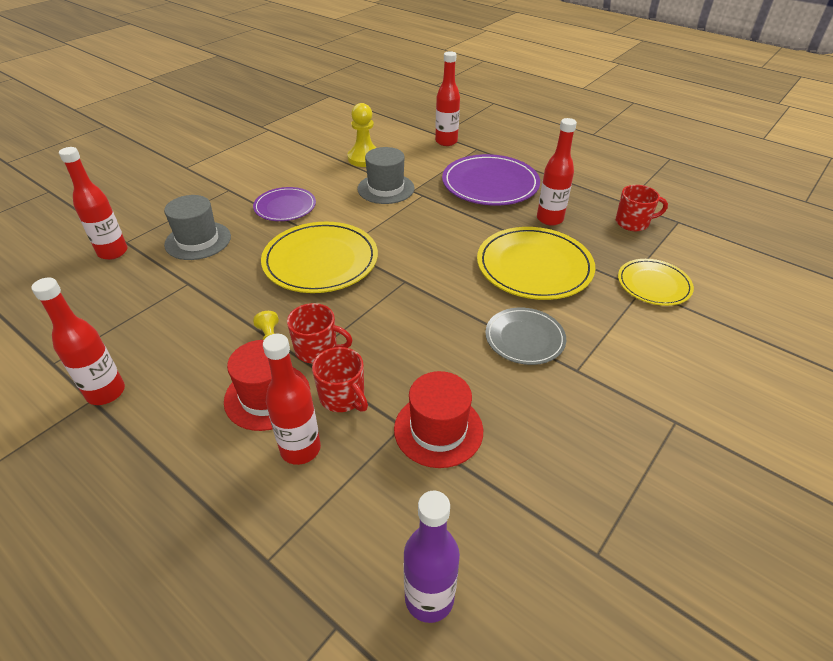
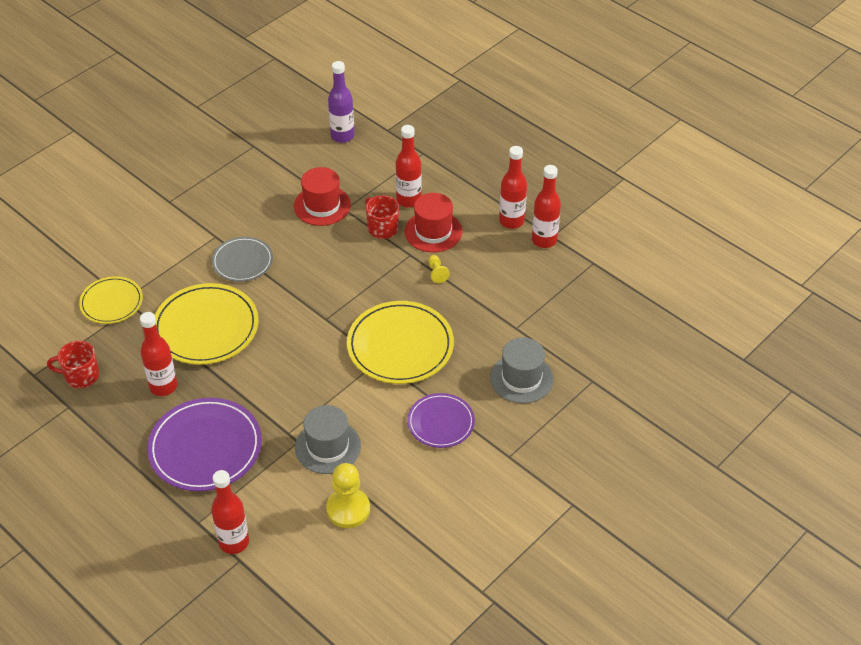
camera: 175 degrees left, 5 degrees up
red bottle [59,147,128,260] -> red bottle moved to [499,146,527,229]
red mug [287,303,353,363] -> none

